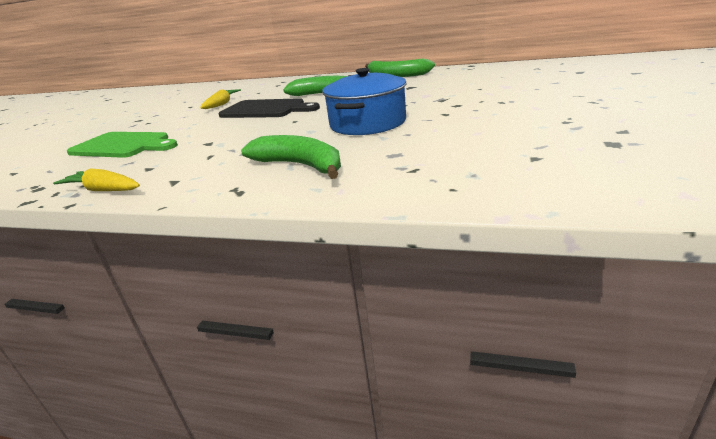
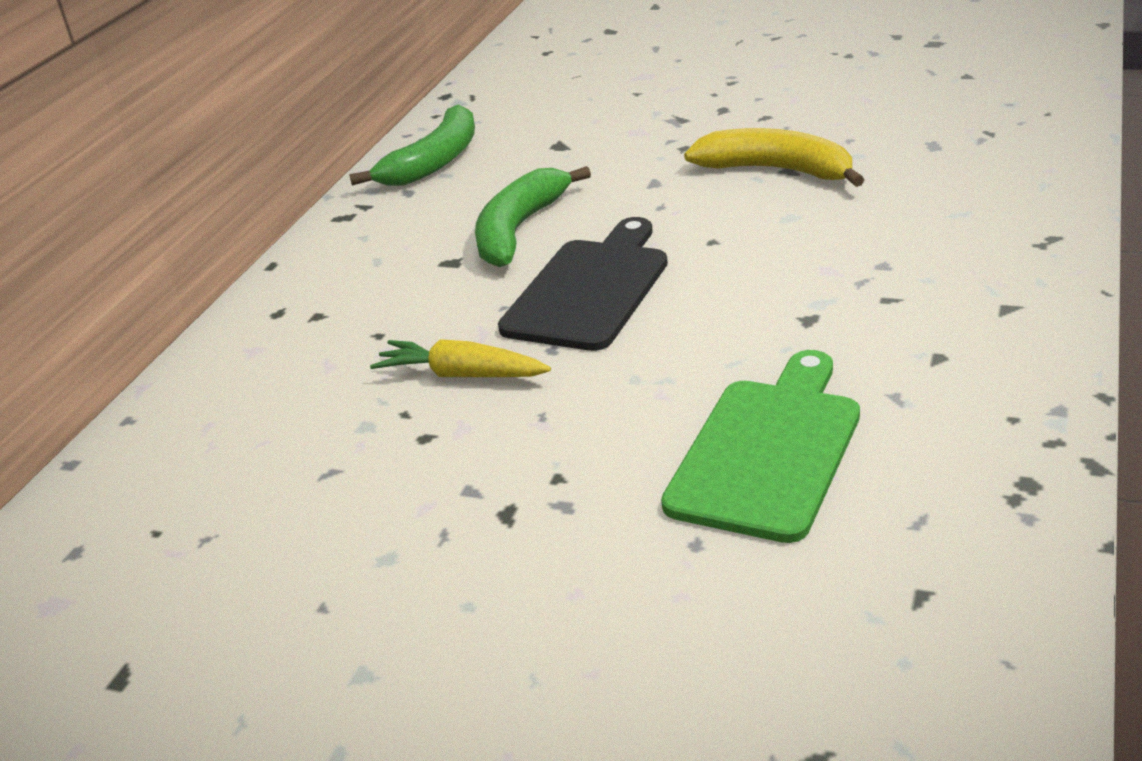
camera: 85 degrees left, 5 degrees up
yellow carrot [53,168,140,191] -> none
green banana [241,135,341,179] -> none
blue pot [322,68,407,135] -> yellow banana [684,128,864,187]

